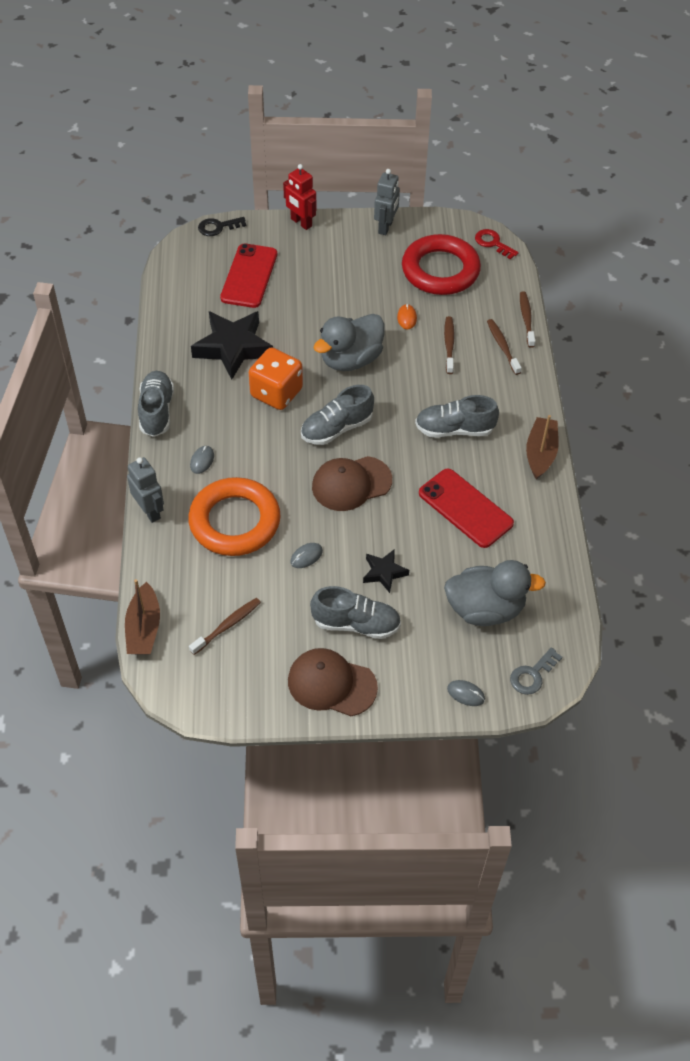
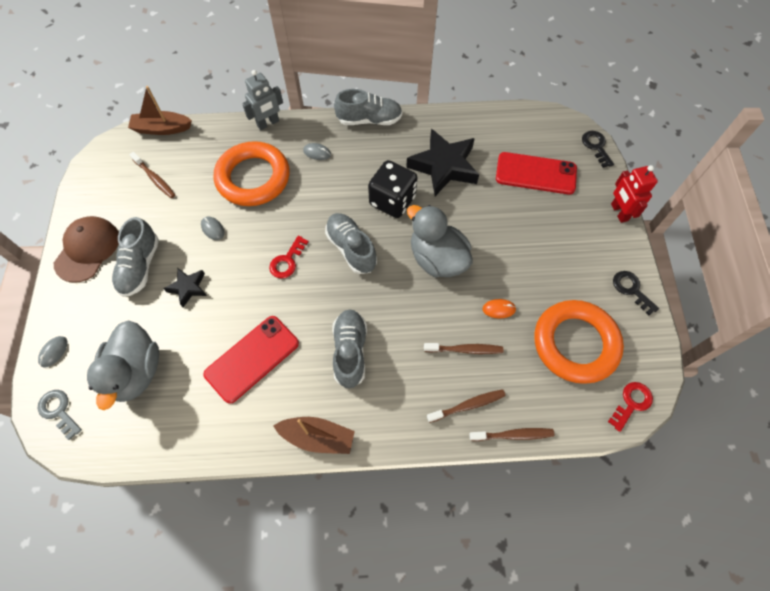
camera: 90 degrees right, 10 degrees up
orange dice [249,347,303,410] -> black dice [368,160,418,218]
red robot [283,164,316,230] -> red robot turned 60 degrees counterclockwise [611,165,658,223]
brown cap [312,456,392,511] -> red key [269,236,308,279]
grey robot [374,169,400,235] -> black key [613,271,659,315]
red ring [402,234,481,295] -> orange ring [534,300,624,384]

